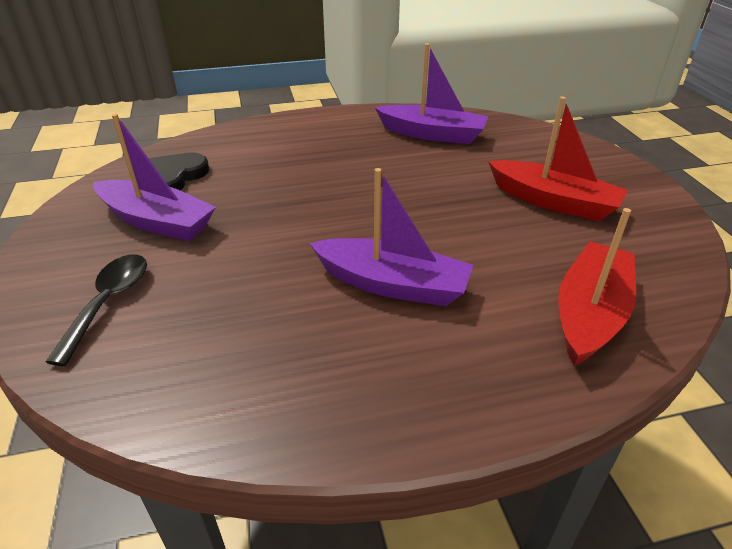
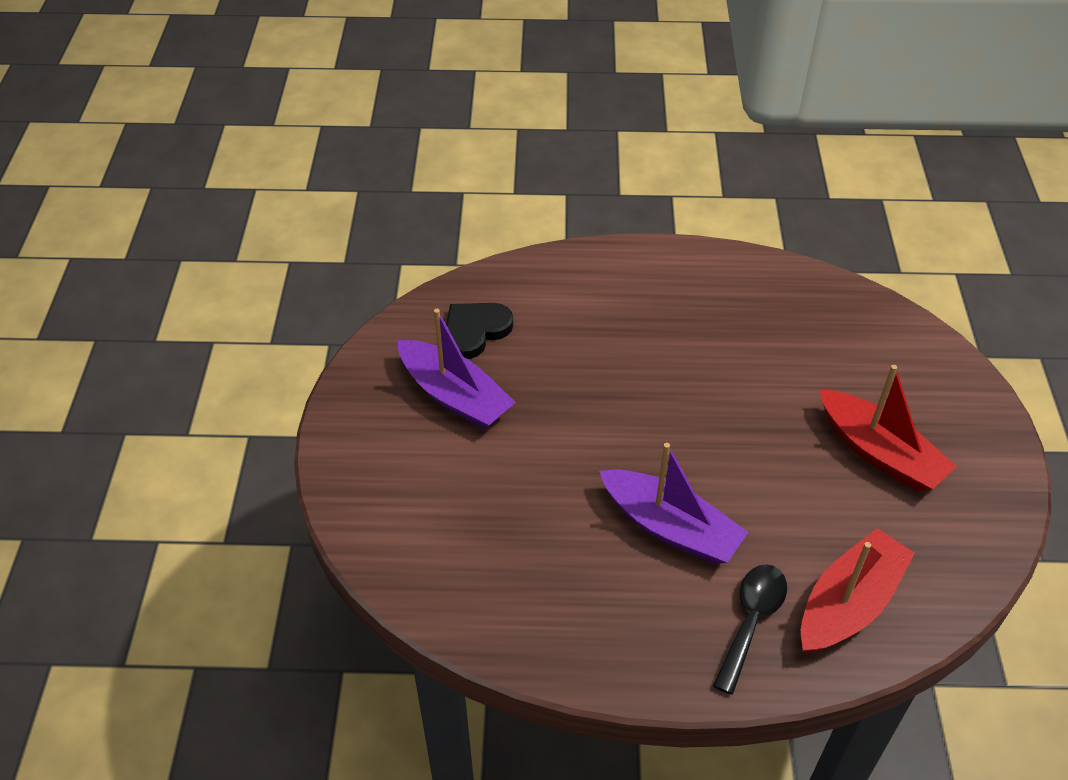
camera: 15 degrees right, 10 degrees up
black spoon [45,254,147,366] -> black spoon moved to [713,564,787,695]
purple boat [375,43,488,144] -> none

